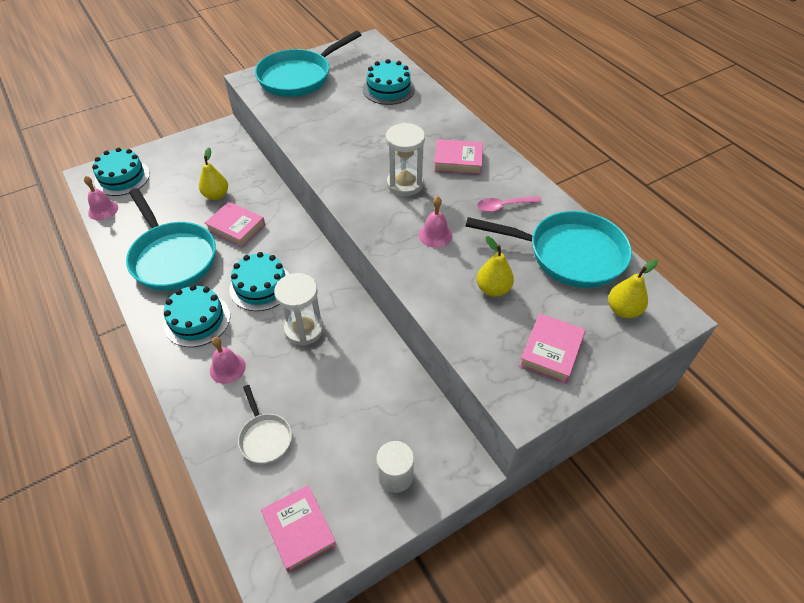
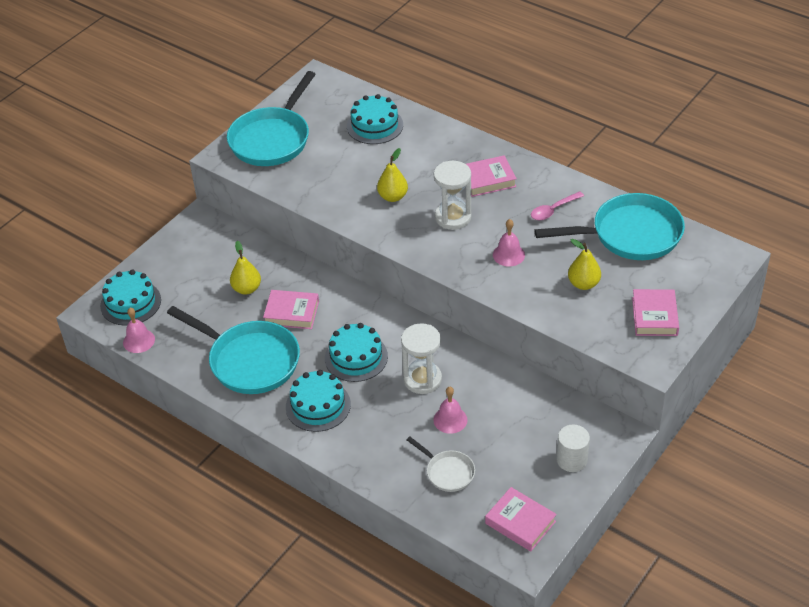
camera: 20 degrees left, 5 degrees down
pink bell [210,337,246,384] -> pink bell moved to [433,387,467,434]
yellow pear [608,259,658,318] -> yellow pear moved to [377,148,408,202]

